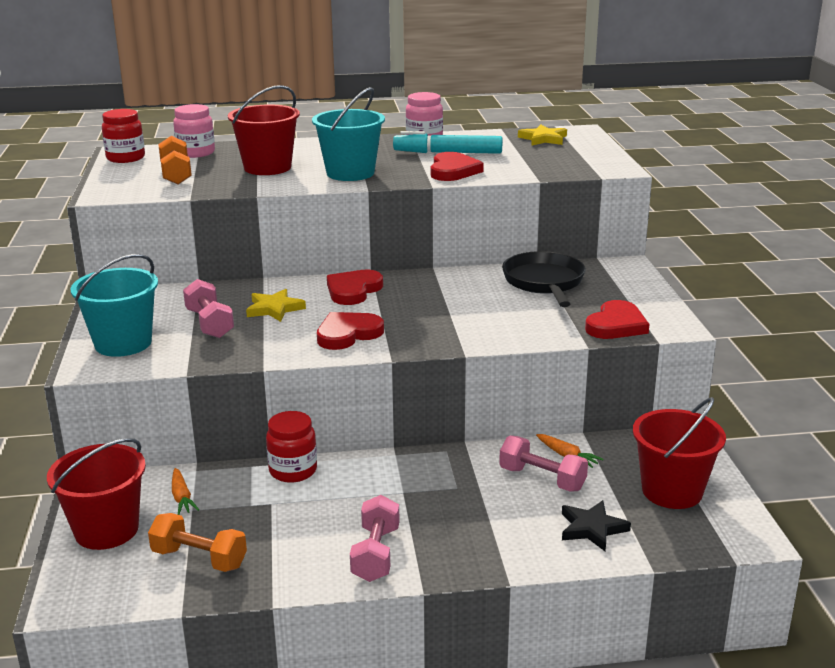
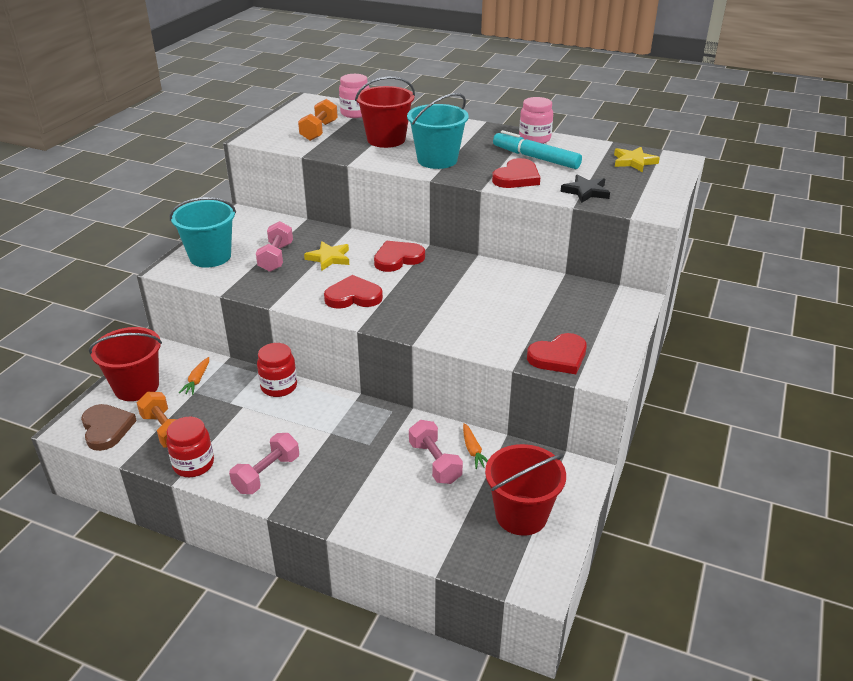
camera: 30 degrees right, 10 degrees up
red jar [102,109,145,163] -> red jar moved to [166,417,214,477]
black pan [502,251,585,307] -> none
black star [562,500,631,551] -> black star moved to [560,175,610,203]
none -> brown heart [81,404,137,451]

